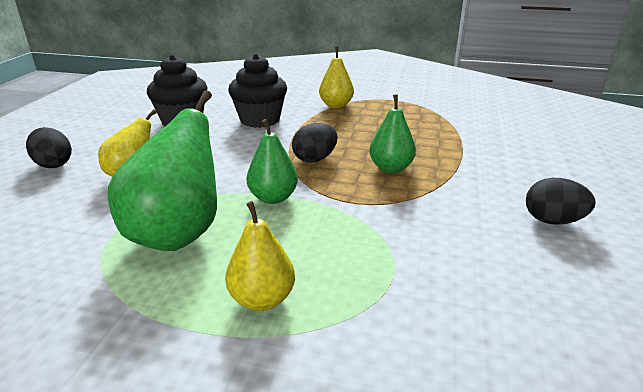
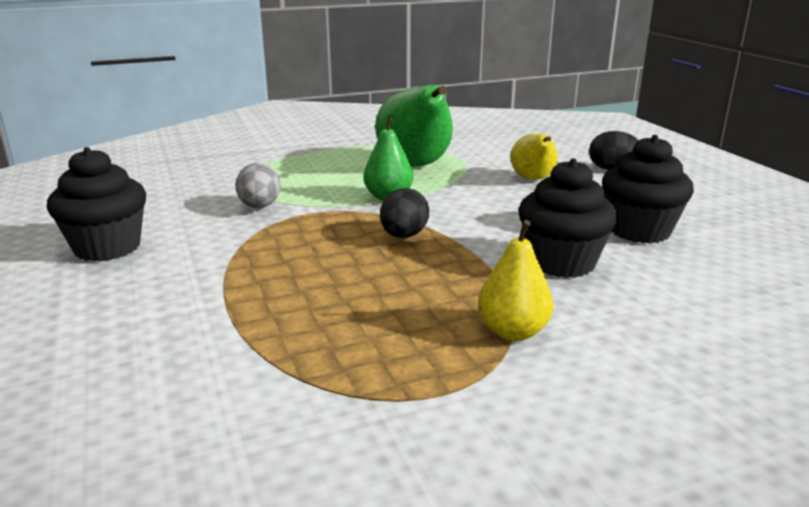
camera: 145 degrees right, 5 degrees down
yellow pear [225,201,295,311] -> none
green pear [369,95,416,173] -> none
black egg [526,178,595,225] -> black cupcake [47,147,146,262]
none -> grey egg [235,163,281,208]

